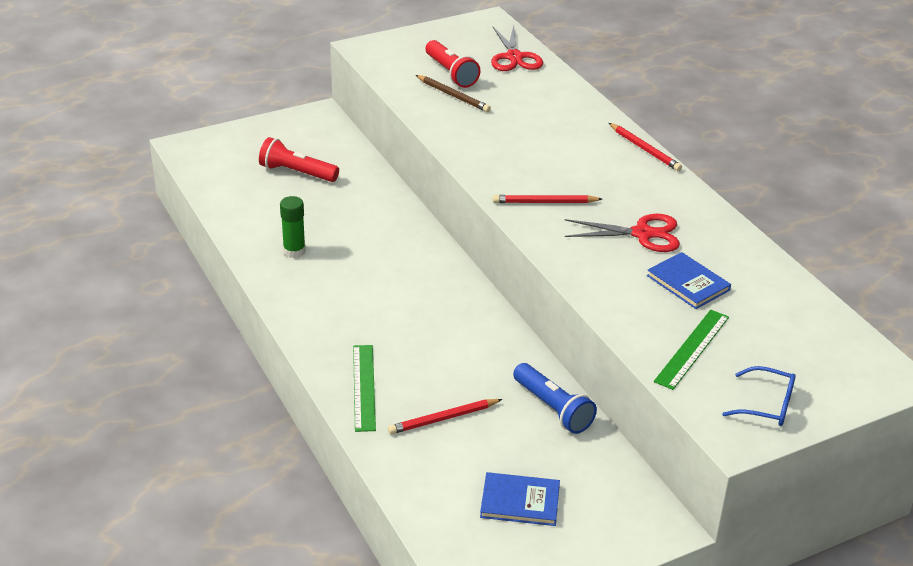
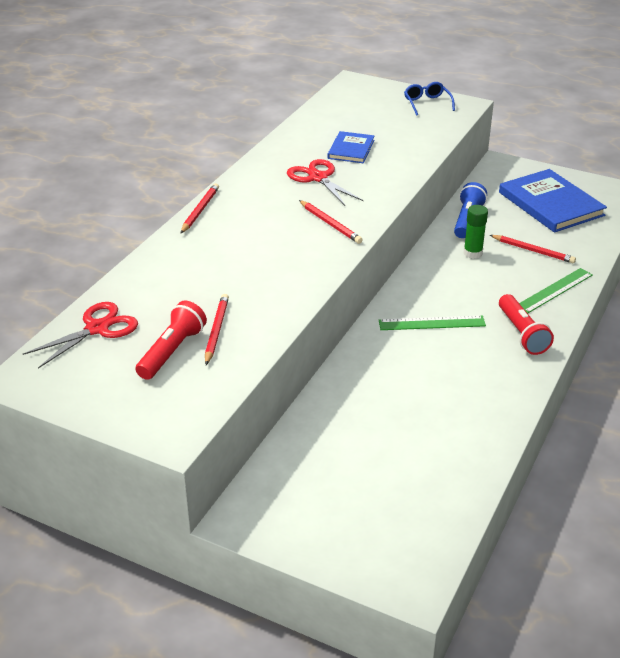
camera: 125 degrees left, 0 degrees up
red flashlight [259,137,339,182] -> red flashlight moved to [499,294,554,355]
green glue stick [280,196,306,258] -> green glue stick moved to [463,205,488,259]
brown pencil [416,75,491,112] -> red pencil [205,294,229,365]
blue book [480,472,560,526] -> blue book [499,169,607,233], size x1.82
green ruler [654,310,729,390] -> green ruler moved to [379,316,486,330]

